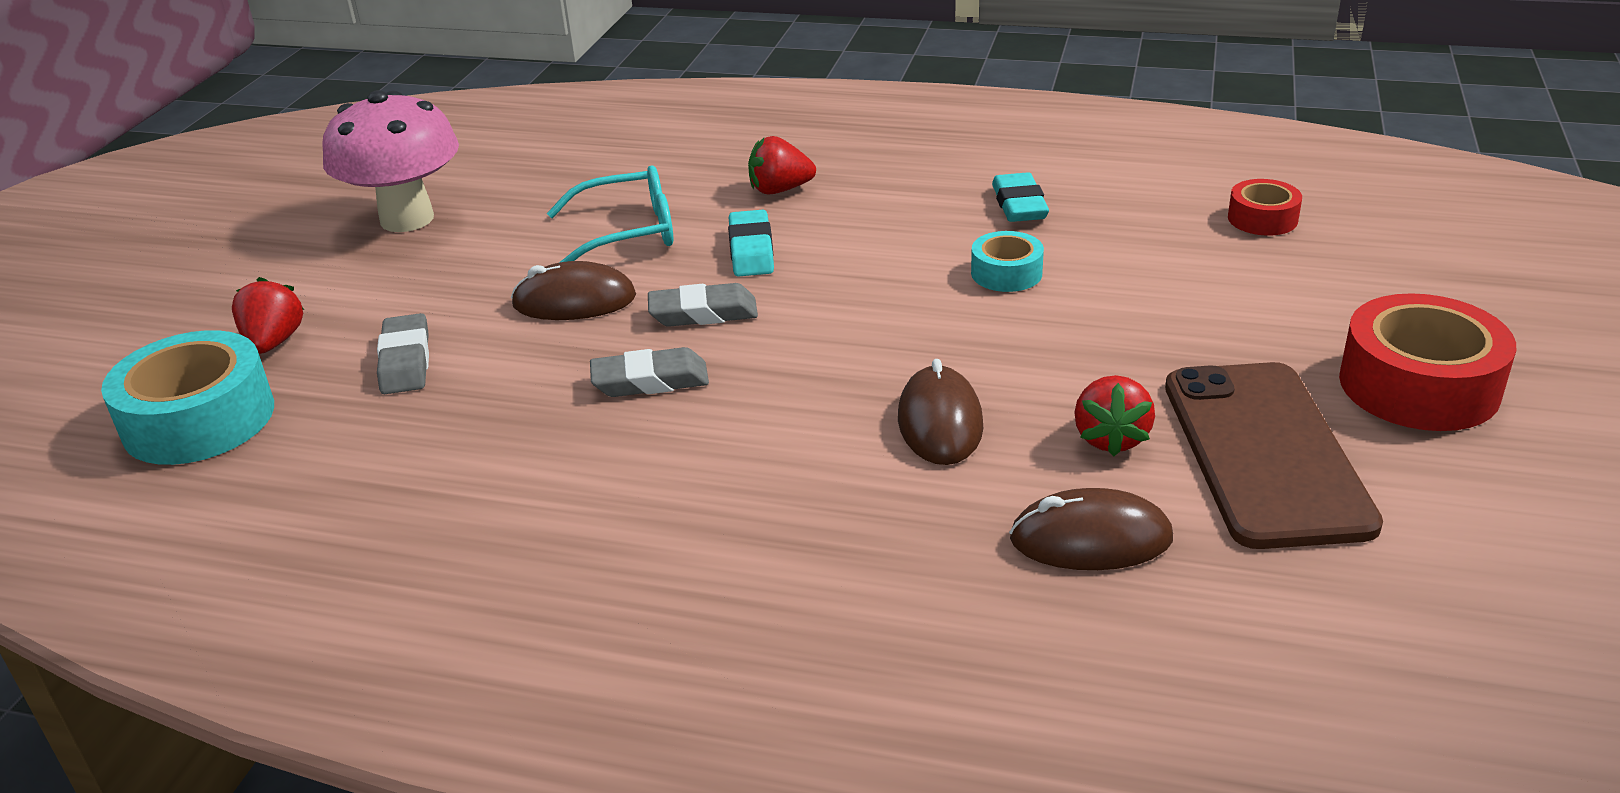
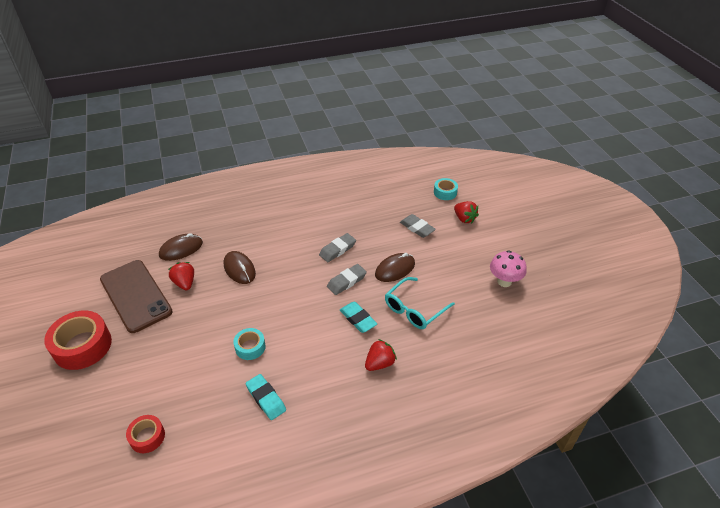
camera: 145 degrees right, 10 degrees up
turquoise tape [101,330,274,465] -> turquoise tape [434,178,458,200], size x0.54
pink mushroom [322,90,459,232] -> pink mushroom [490,251,527,287], size x0.64

